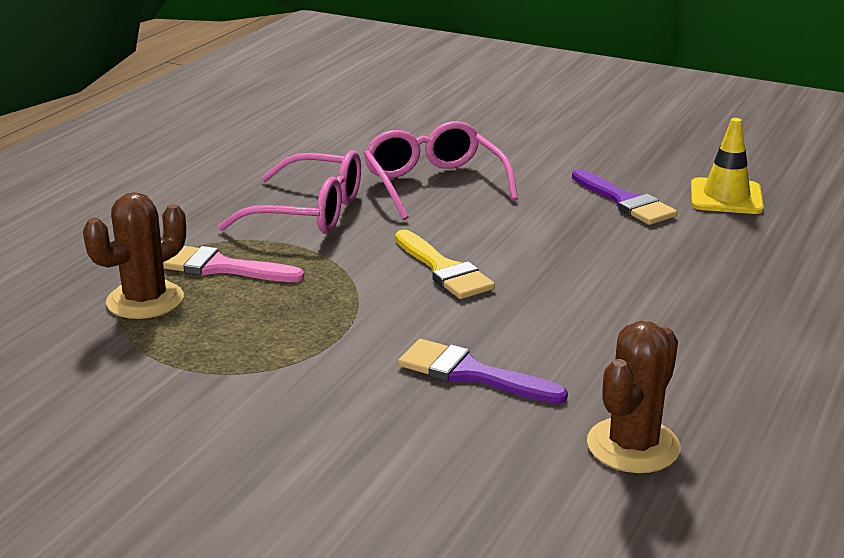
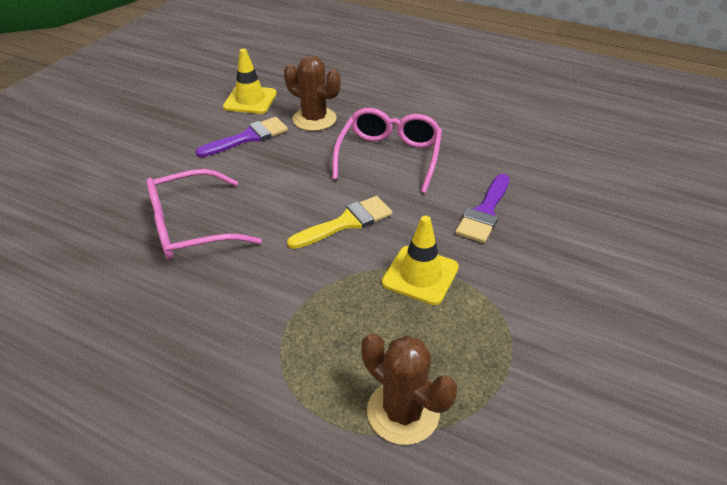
camera: 90 degrees left, 15 degrees up
pink brush [163,246,304,282] -> none
pink glasses [218,150,361,234] -> pink glasses moved to [332,108,442,193]
brown cactus [587,321,681,473] -> brown cactus moved to [284,55,341,131]
none -> yellow traffic cone [382,216,459,305]

